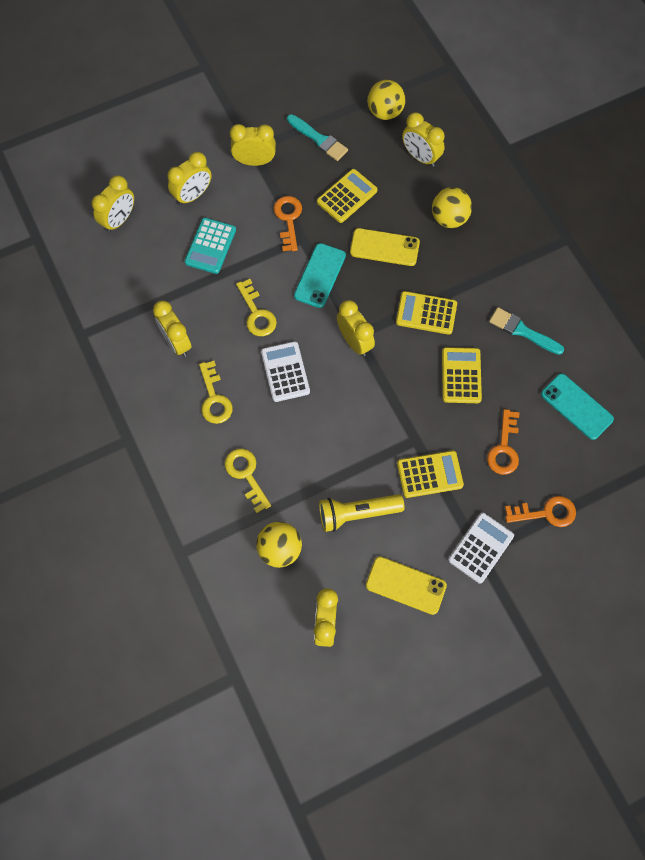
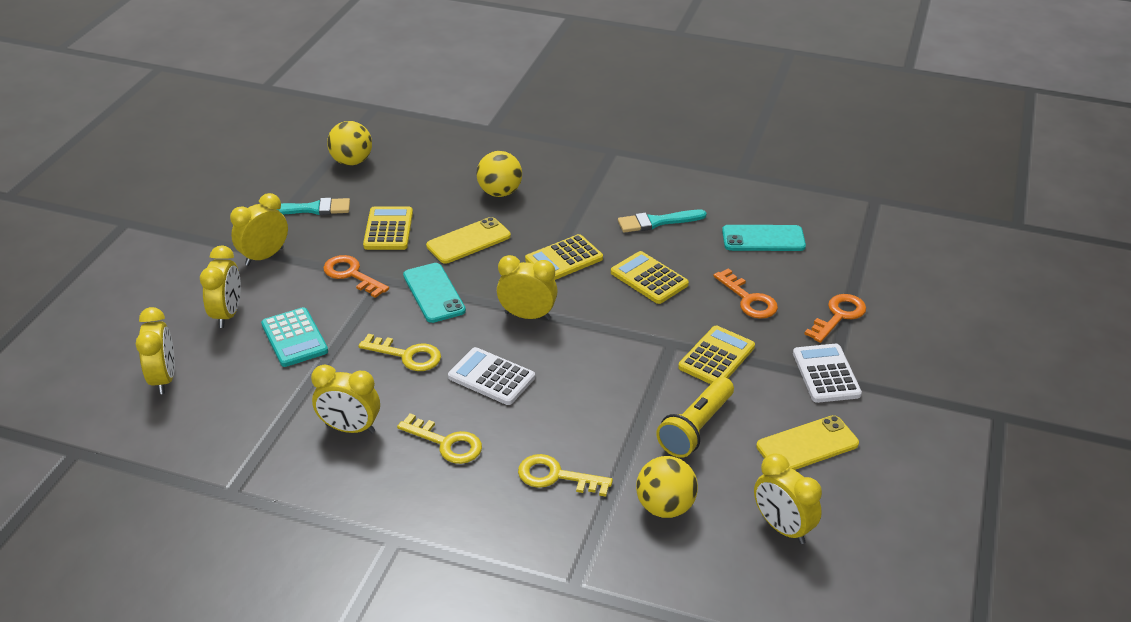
camera: 45 degrees left, 30 degrees down
yellow clock [402,112,445,167] -> none

